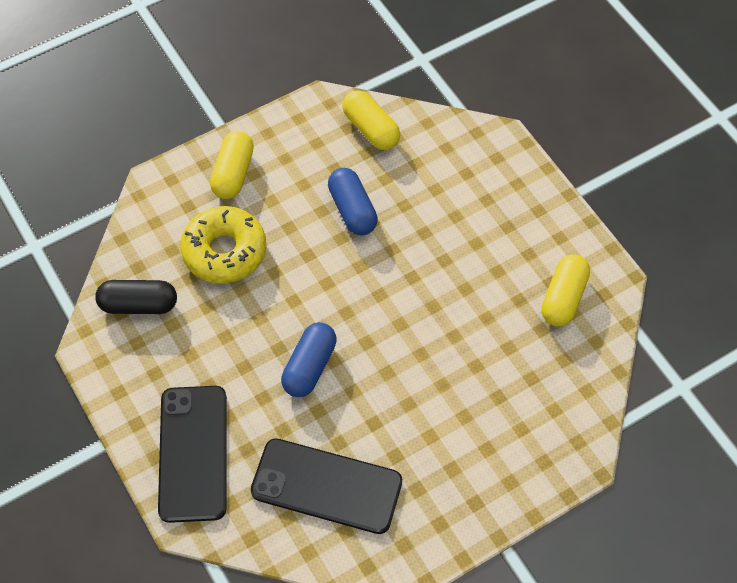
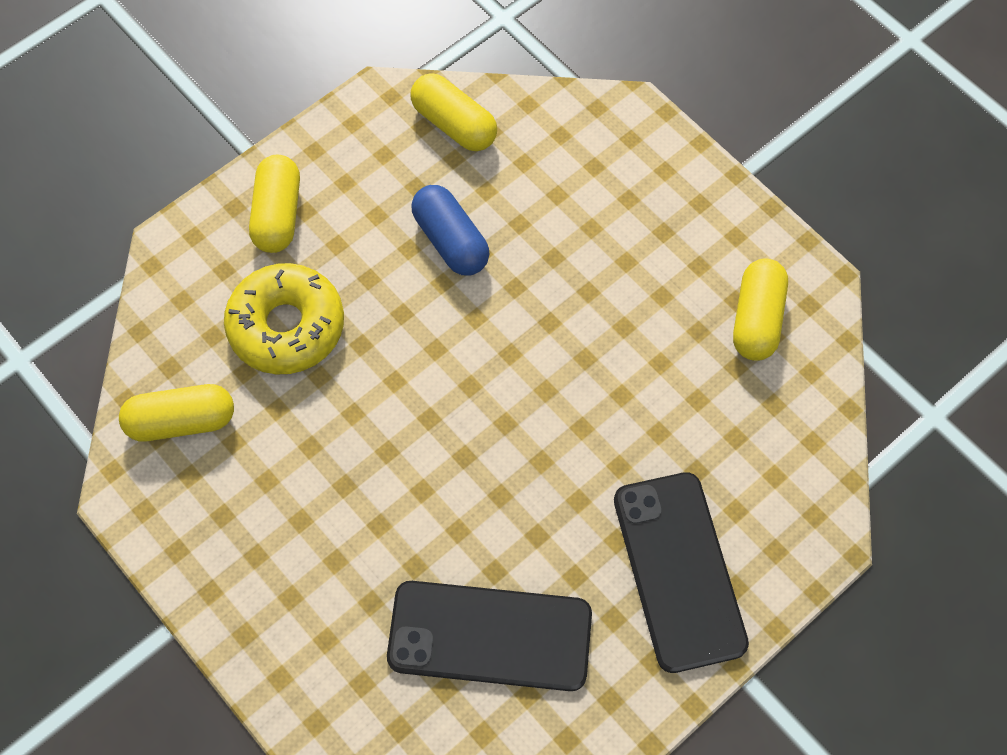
camera: 10 degrees left, 5 degrees up
black capsule [95,280,177,314] -> yellow capsule [119,384,234,441]
black phone [158,386,227,523] -> black phone moved to [614,472,749,673]
blue capsule [281,322,337,397] -> none

